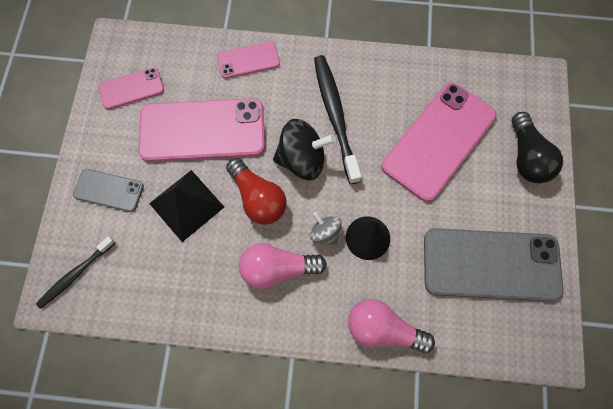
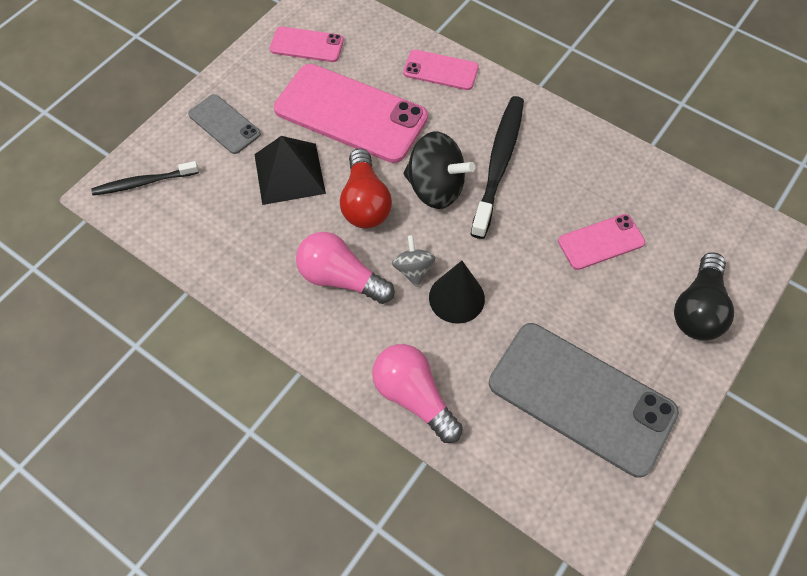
camera: 30 degrees right, 10 degrees down
pink phone [381,82,497,202] -> pink phone [558,214,645,270], size x0.51

